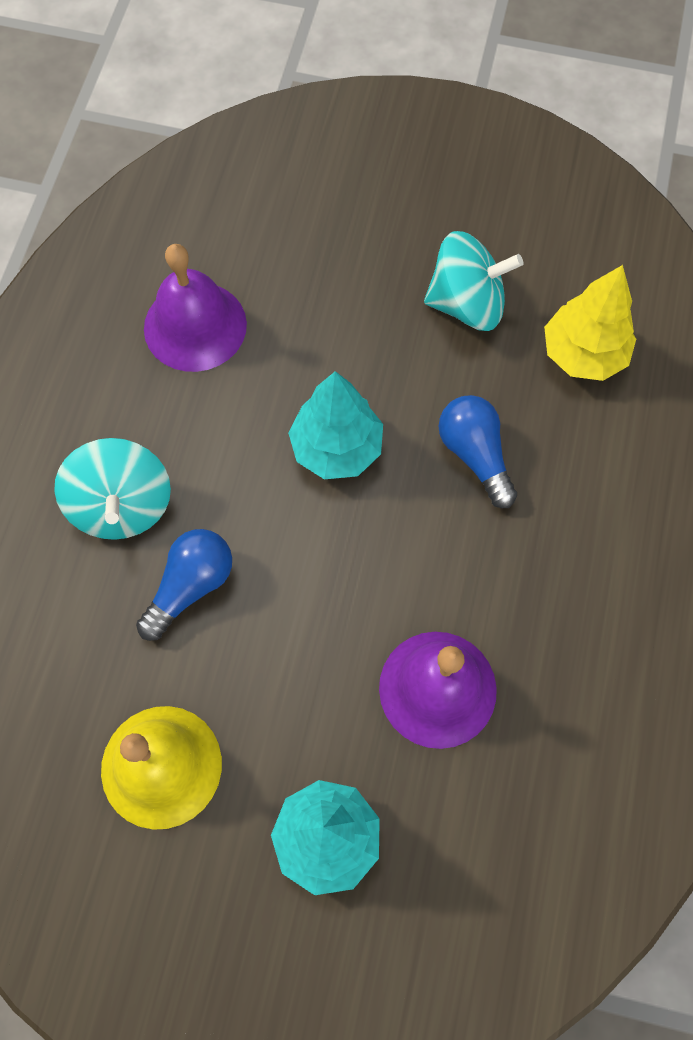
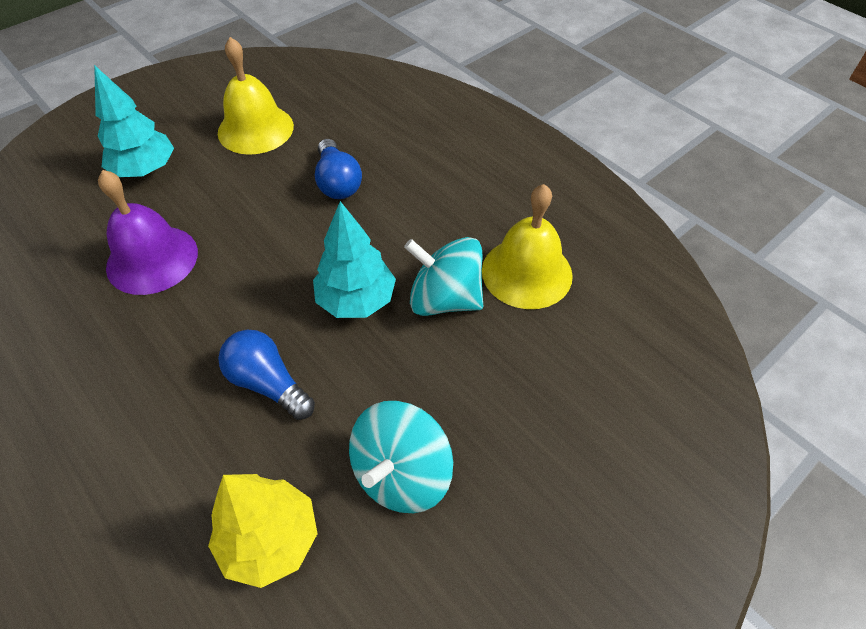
camera: 125 degrees right, 15 degrees down
turquoise spinning top [54,438,171,540] -> turquoise spinning top moved to [404,237,483,316]
purple bell [144,244,247,372] -> yellow bell [482,184,573,309]
blue light bulb [439,395,517,508] -> blue light bulb turned 150 degrees counterclockwise [218,330,315,420]

